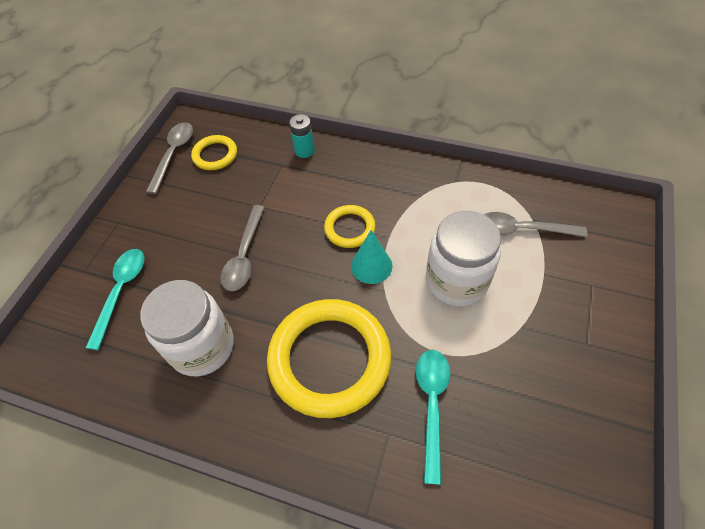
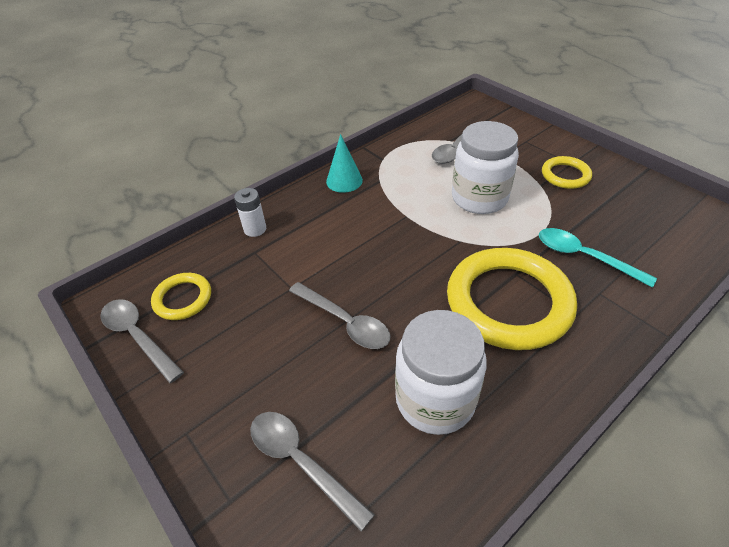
camera: 60 degrees left, 10 degrees down
turquoise spoon [86,249,144,350] -> grey spoon [250,412,374,531]
turquoise battery [289,114,315,158] -> white battery [234,188,266,237]
yellow ring [324,205,376,248] -> yellow ring moved to [542,156,592,189]
turquoise cone [351,230,392,284] -> turquoise cone moved to [326,134,363,193]

